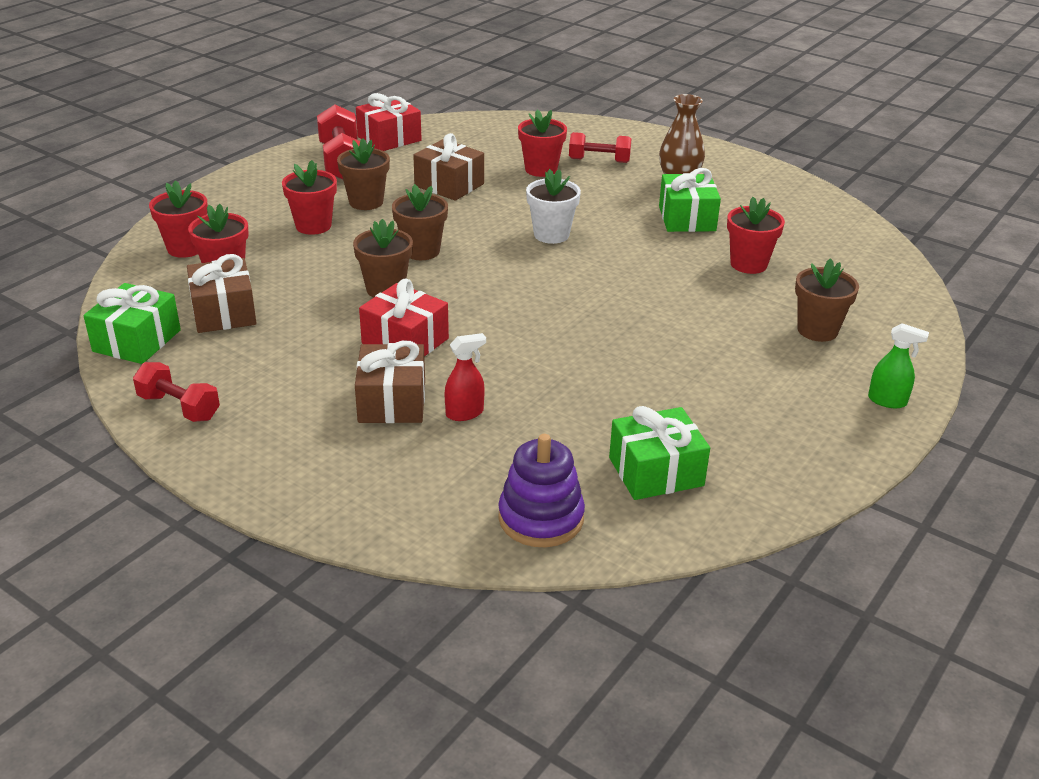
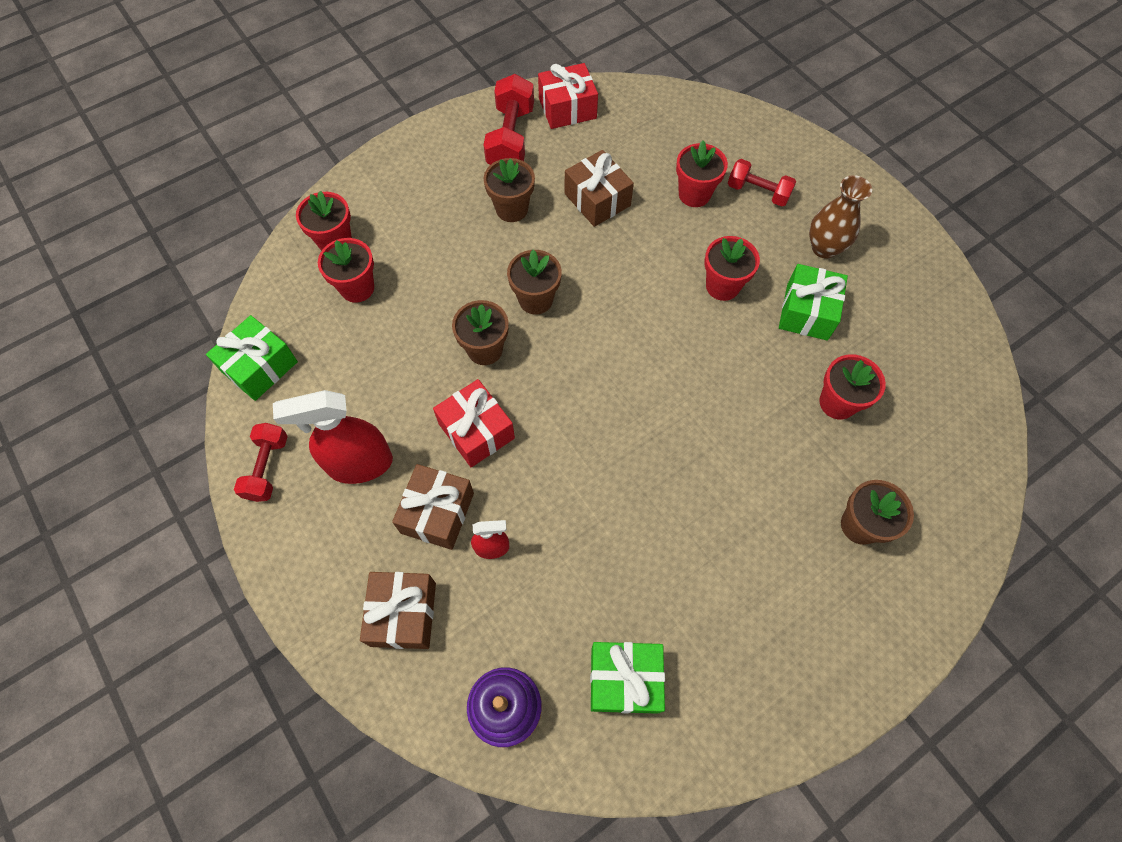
camera: 20 degrees right, 30 degrees up
red dumbbell [133,362,220,422] -> red dumbbell turned 45 degrees clockwise [234,423,288,502]
brown gift [187,254,257,333] -> brown gift moved to [360,572,436,649]
red flower pot [282,160,337,235] -> red flower pot moved to [704,236,760,301]
white flower pot [526,169,581,244] -> none
green spray bottle [868,323,929,408] -> none
none -> red spray bottle [273,390,393,484]

